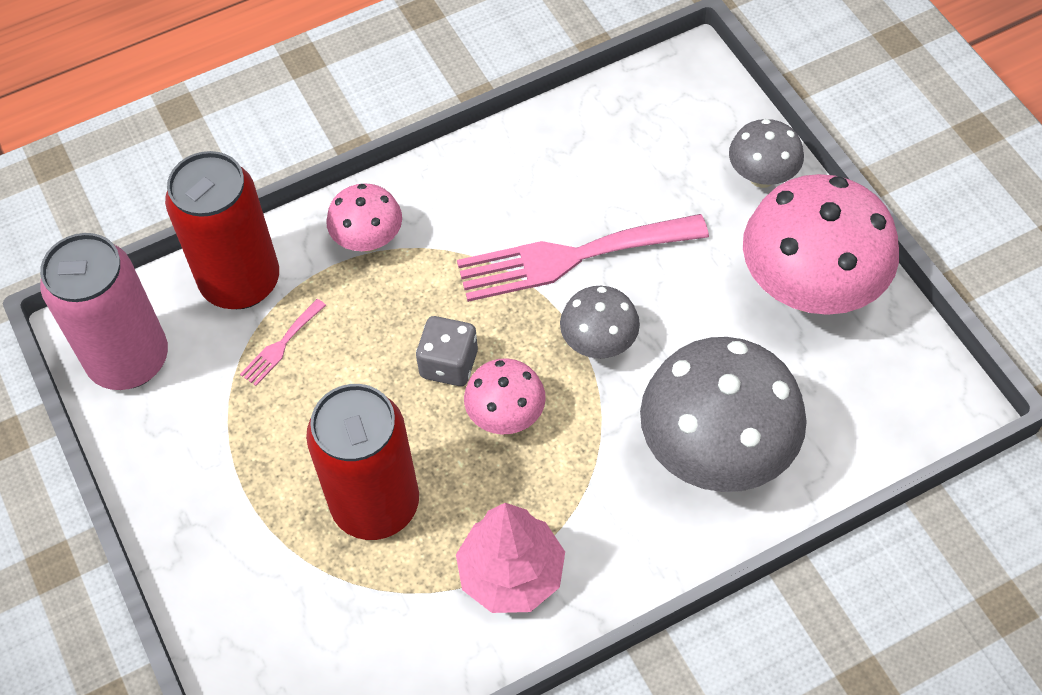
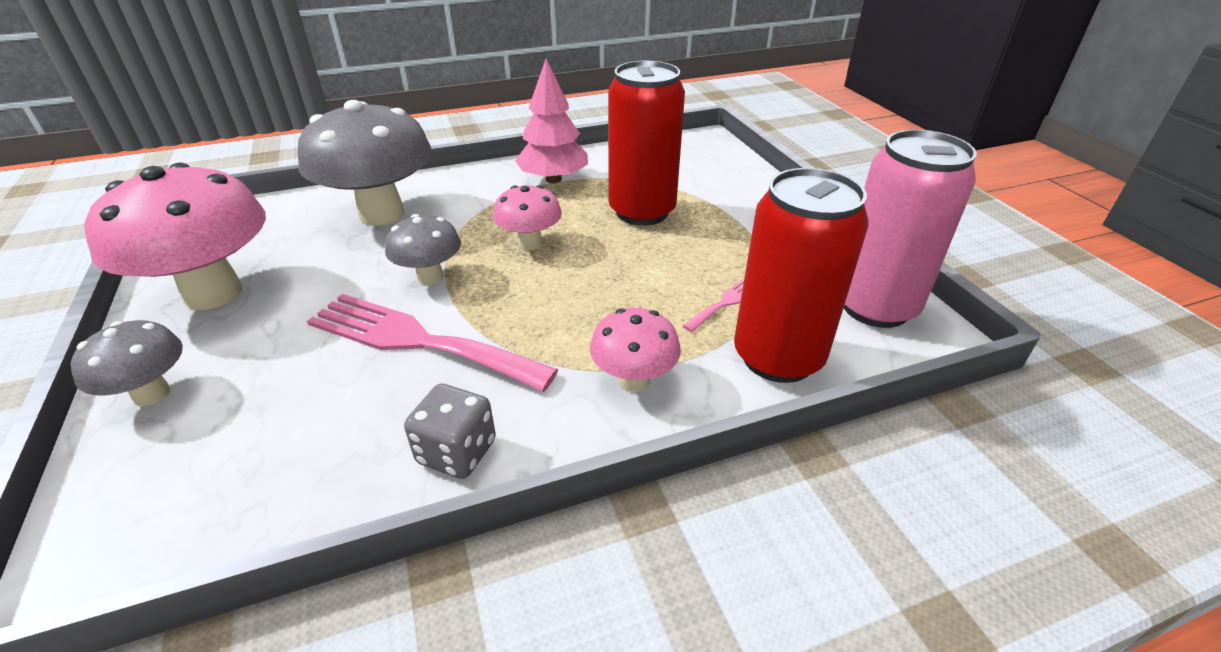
camera: 175 degrees left, 20 degrees down
grey dice [416,316,478,386] -> grey dice moved to [404,384,496,479]
pink fork [457,214,709,302] -> pink fork turned 150 degrees counterclockwise [307,294,558,392]

